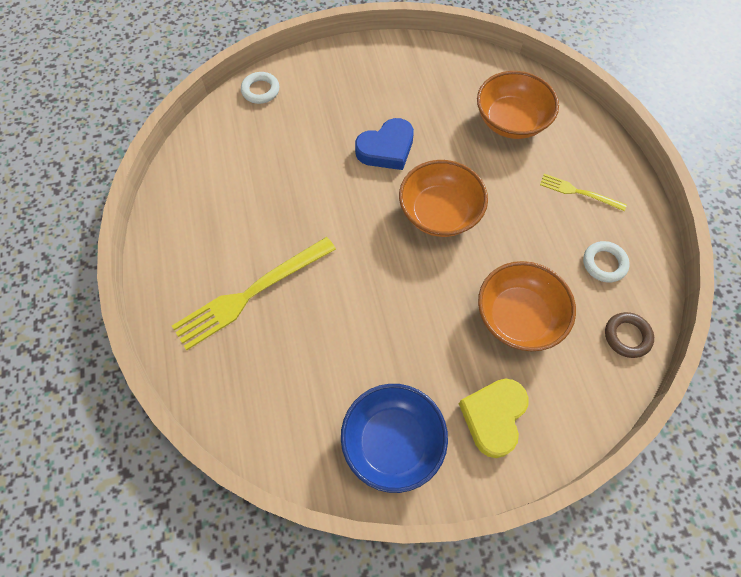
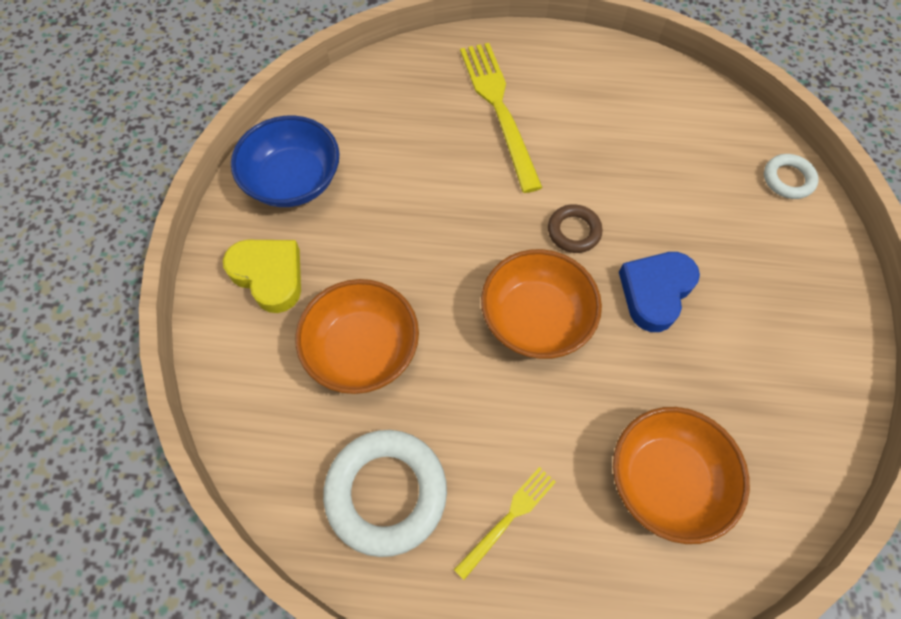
camera: 110 degrees right, 0 degrees up
blue heart [355,118,414,170] -> blue heart turned 45 degrees clockwise [619,252,700,332]
white ring [583,241,630,282] -> white ring [323,430,447,557], size x1.87
brown ring [605,312,654,358] -> brown ring moved to [548,204,603,253]

